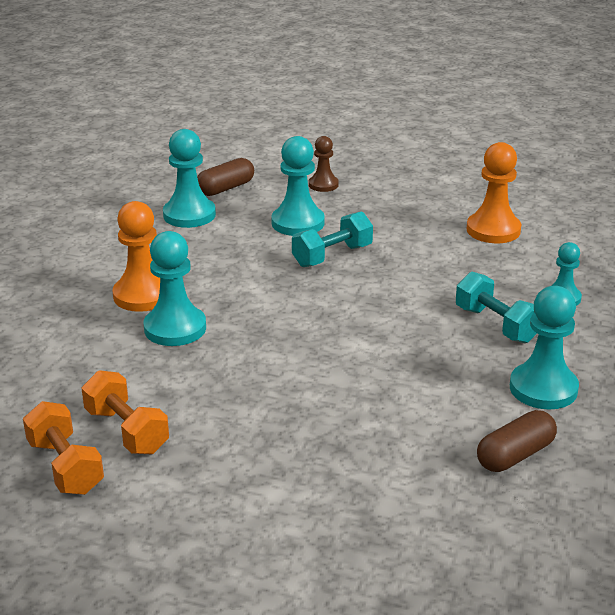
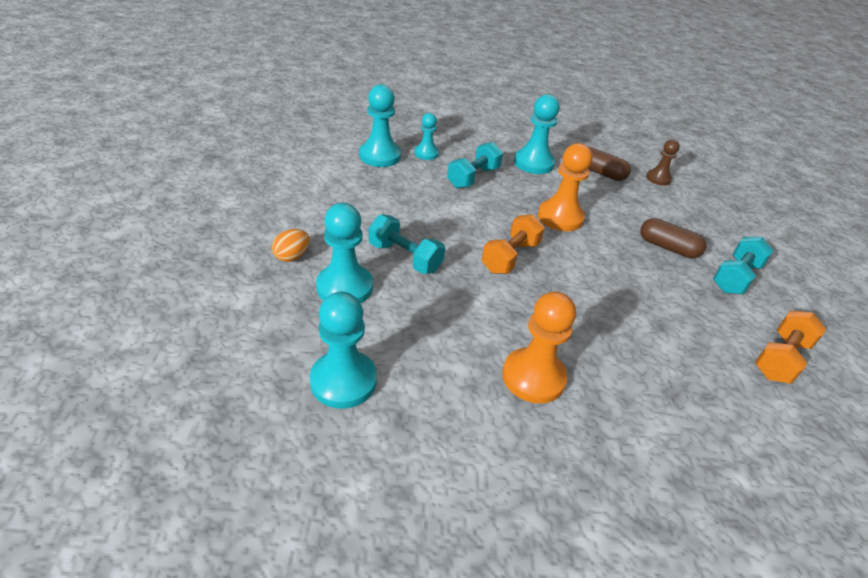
camera: 110 degrees left, 10 degrees up
orange dumbbell [81,370,169,454] -> orange dumbbell moved to [481,214,545,274]
turquoise pawn [144,231,206,346] -> turquoise pawn moved to [359,84,401,167]
brown capsule [197,158,254,196] -> brown capsule moved to [640,218,706,258]
brown pawn [309,136,339,192] -> brown pawn moved to [646,139,680,186]
orange pawn [466,142,521,243] -> orange pawn moved to [538,143,593,231]
none -> orange egg [272,229,310,262]
none -> turquoise dumbbell [713,237,774,294]

